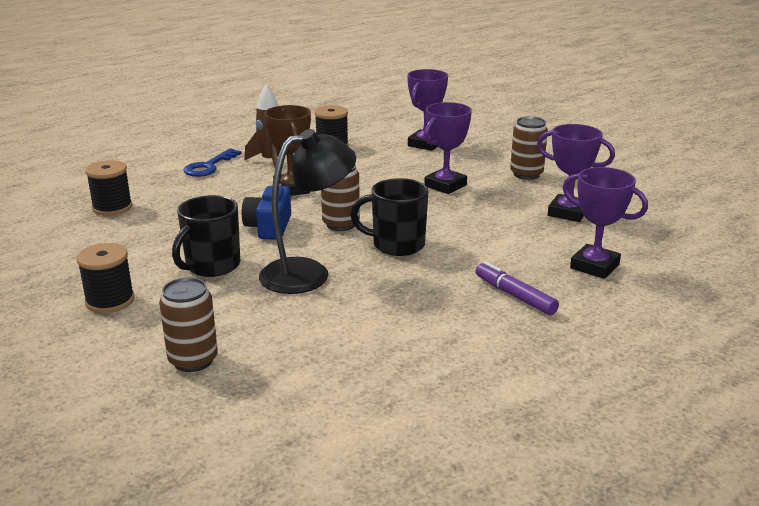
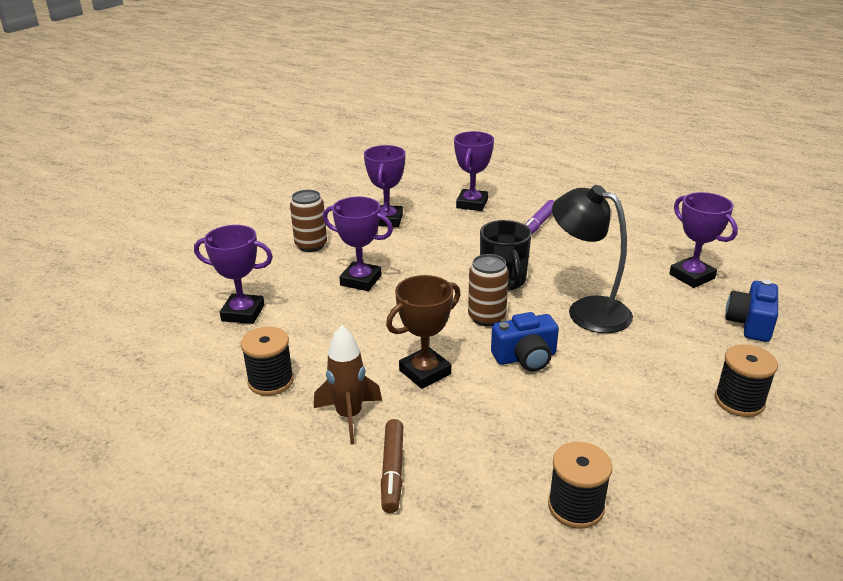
camera: 110 degrees left, 5 degrees up
brown can [159,277,218,372] -> blue camera [725,280,778,342]
black mug [172,195,240,277] -> none
blue key [184,148,242,177] -> brown marker [381,419,403,513]
none -> purple trophy [669,192,738,288]

